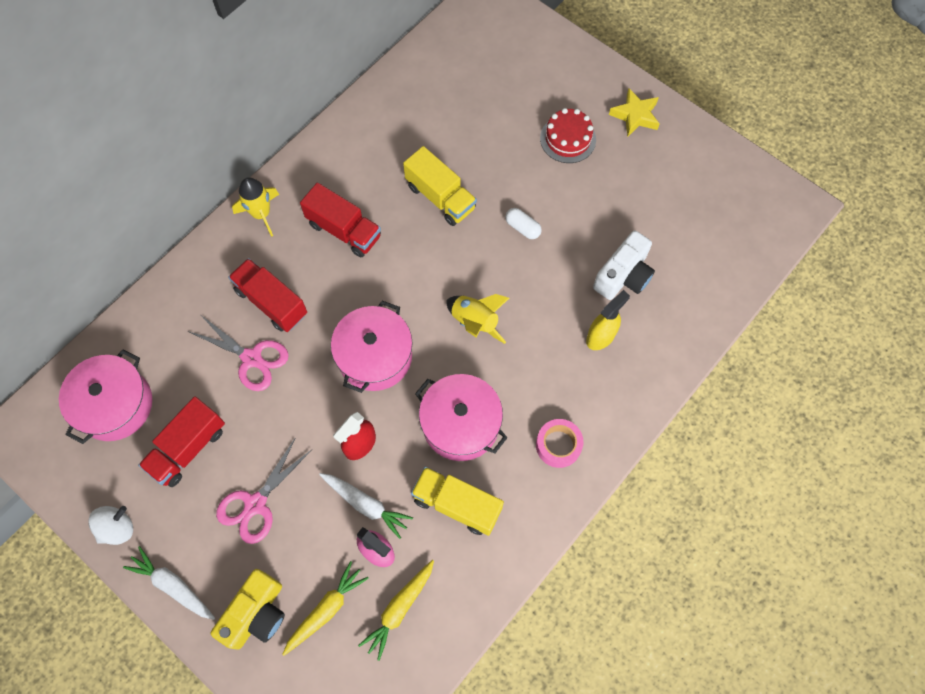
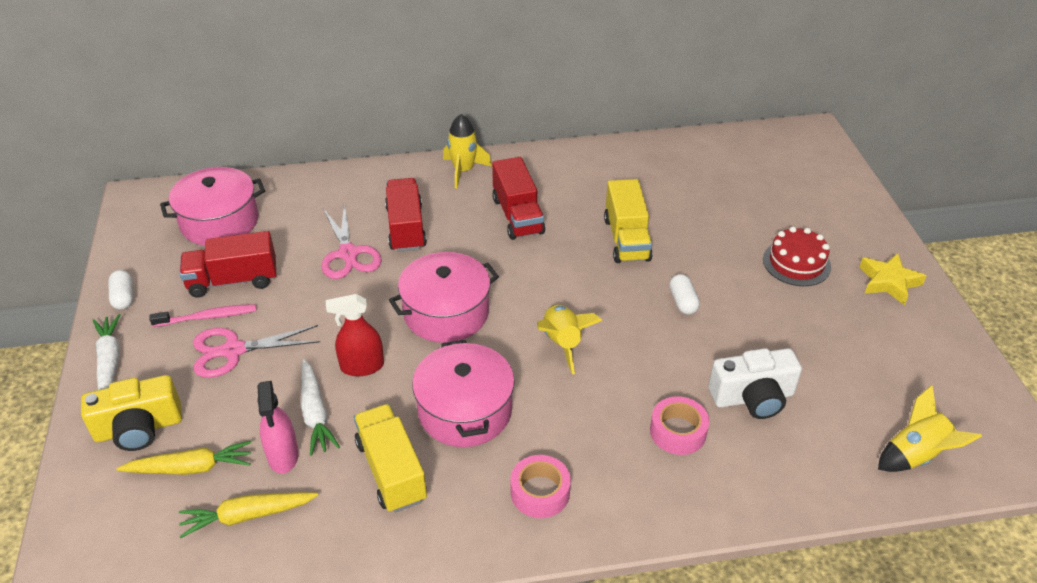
camera: 40 degrees right, 25 degrees down
white spinning top [88,506,133,545] -> white capsule [108,270,133,310]
yellow spray bottle [586,290,630,350] -> pink tape [650,396,709,455]
none -> pink toothbrush [149,304,256,327]
none -> yellow rocket [878,385,982,472]

